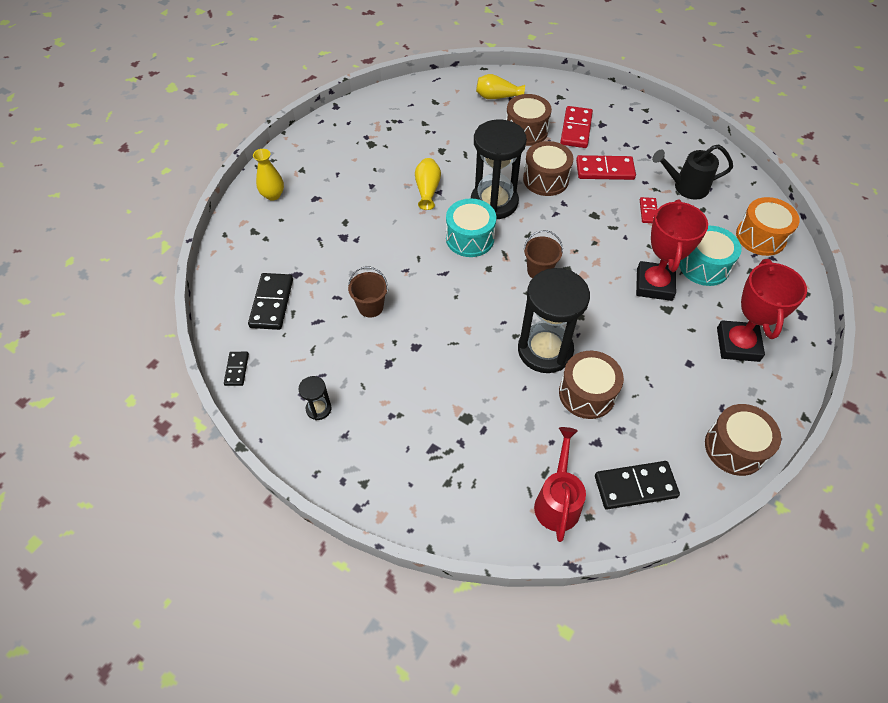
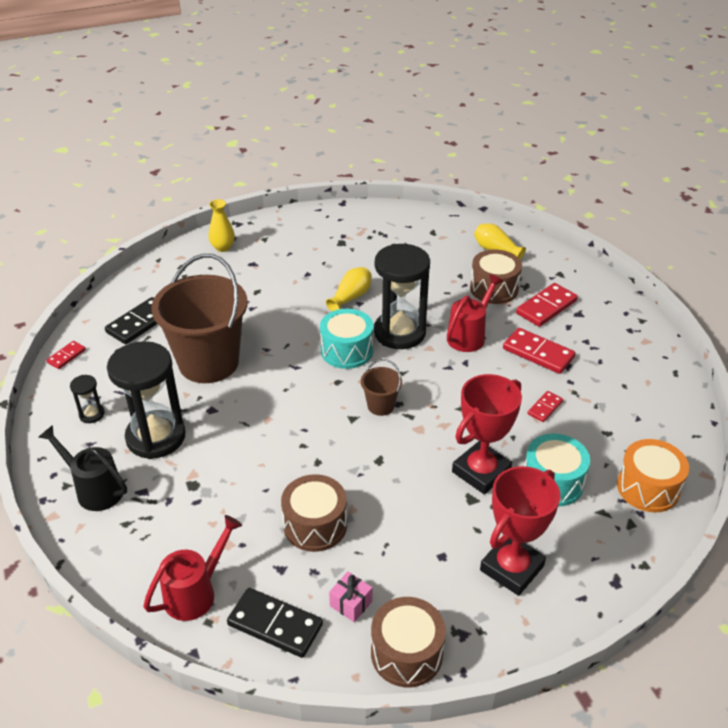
camera: 35 degrees right, 15 degrees down
black domino [224,352,249,386] -> red domino [46,341,86,369]
brown bucket [348,267,388,318] -> brown bucket [151,254,247,383], size x2.32
black hourglass [518,268,590,373] -> black hourglass moved to [107,341,186,459]
brown drum [523,141,573,196] -> red watering can [447,274,503,352]
black watering can [652,144,733,200] -> black watering can moved to [38,425,127,511]
none -> pink gift [329,572,372,622]

